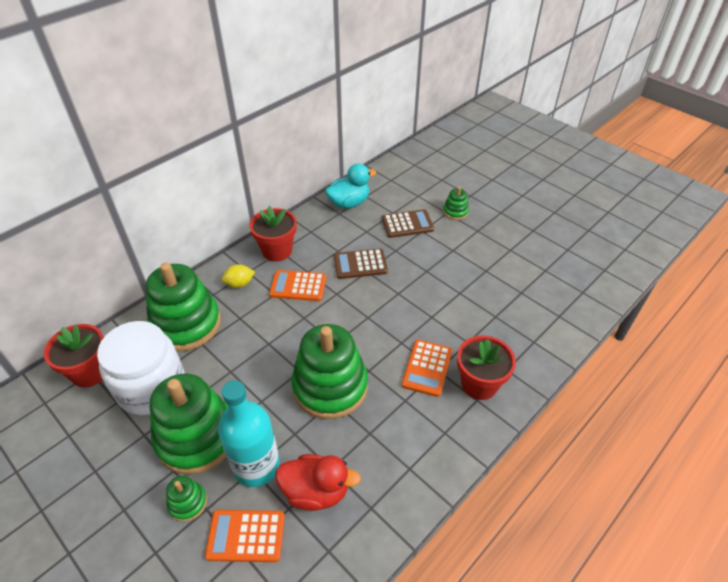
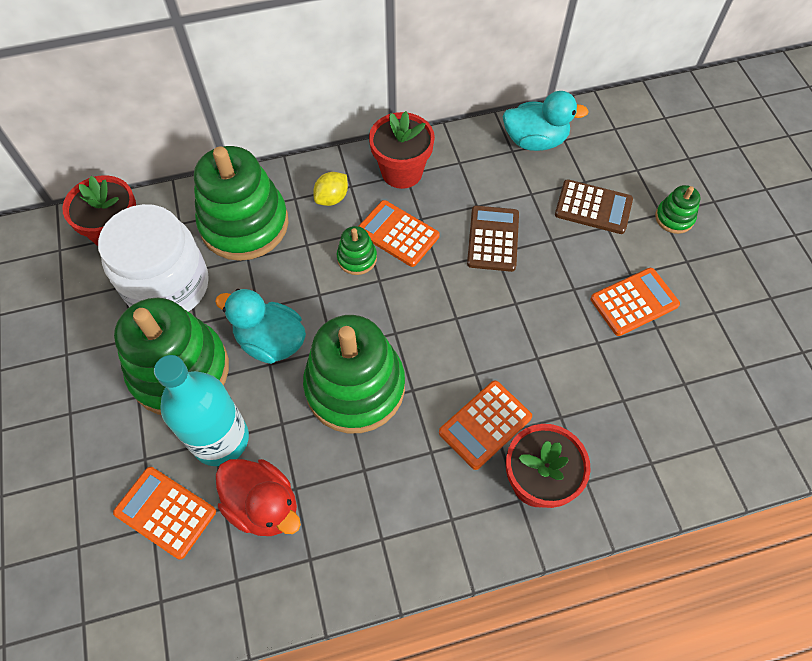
camera: 30 degrees right, 15 degrees up
green stacking toy [166,476,207,522] -> green stacking toy moved to [337,226,377,275]
yellow lemon [222,264,255,288] -> yellow lemon turned 60 degrees counterclockwise [313,172,348,206]
brown calculator [334,248,388,279] -> brown calculator turned 75 degrees clockwise [467,206,519,272]
none -> turquoise duck [215,289,306,364]
none -> orange calculator [591,268,680,336]

